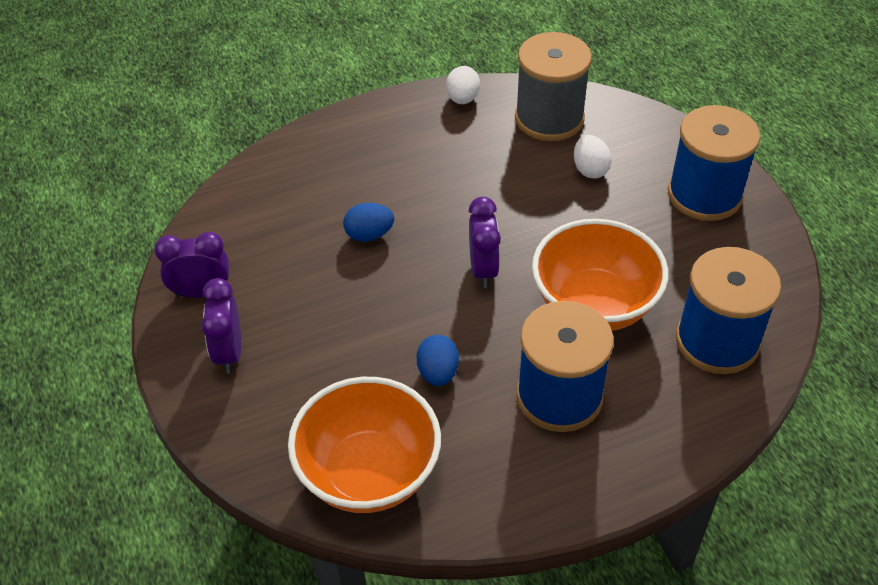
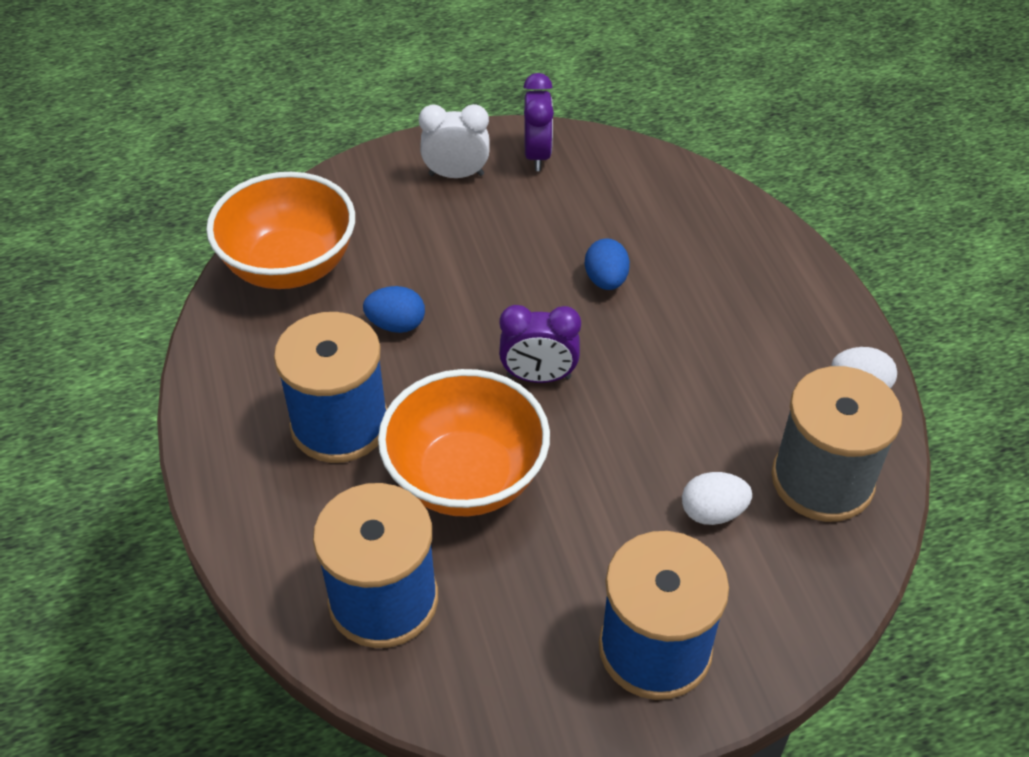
camera: 95 degrees right, 0 degrees up
purple clock [202,278,241,374] -> white clock [419,104,490,178]

